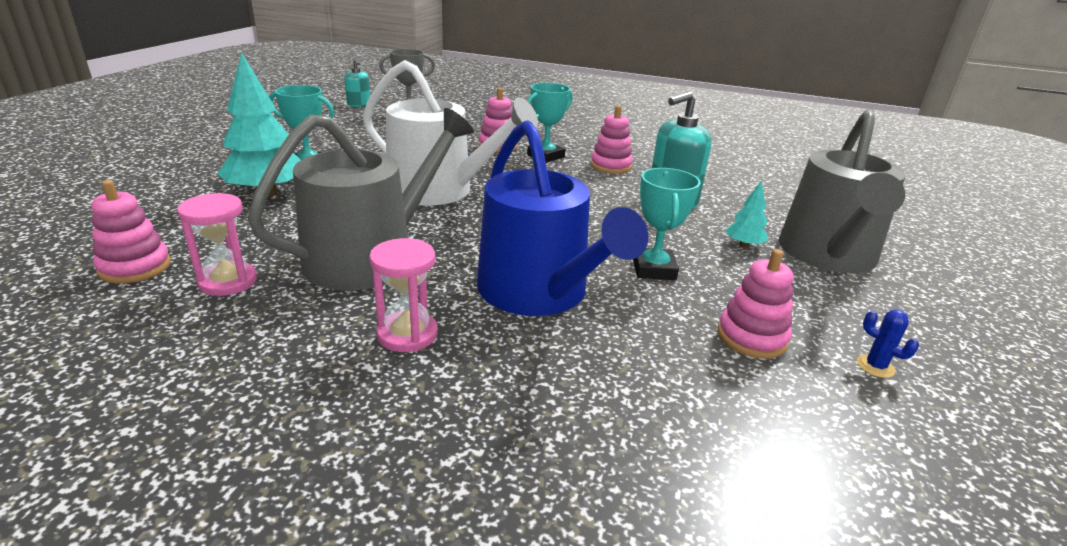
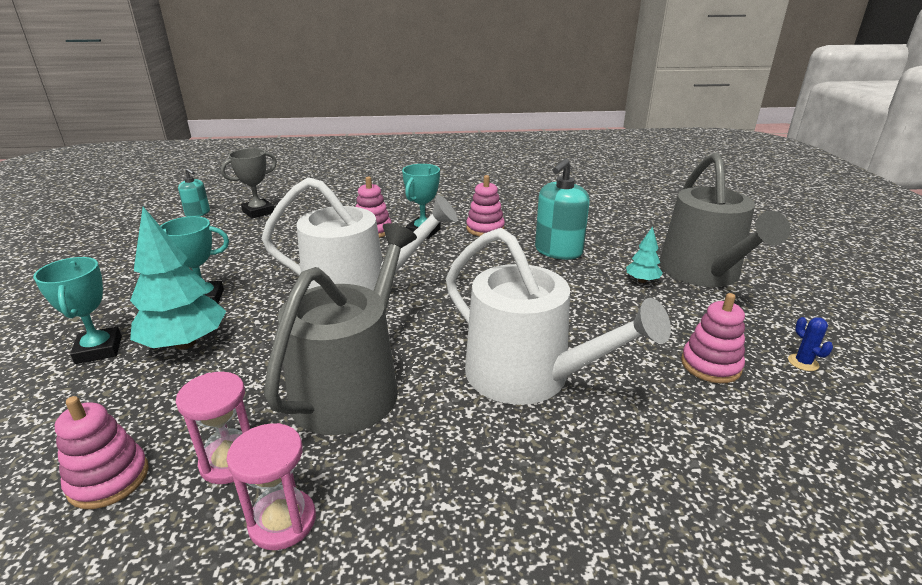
camera: 20 degrees left, 0 degrees up
pink hourglass [369,238,438,352] -> pink hourglass moved to [226,423,316,550]
blue watering can [477,120,649,316] -> white watering can [446,228,671,405]
turquoise trophy [633,168,701,280] -> turquoise trophy moved to [33,257,122,364]
blue cactus [857,310,919,378] -> blue cactus turned 45 degrees clockwise [788,317,833,371]

